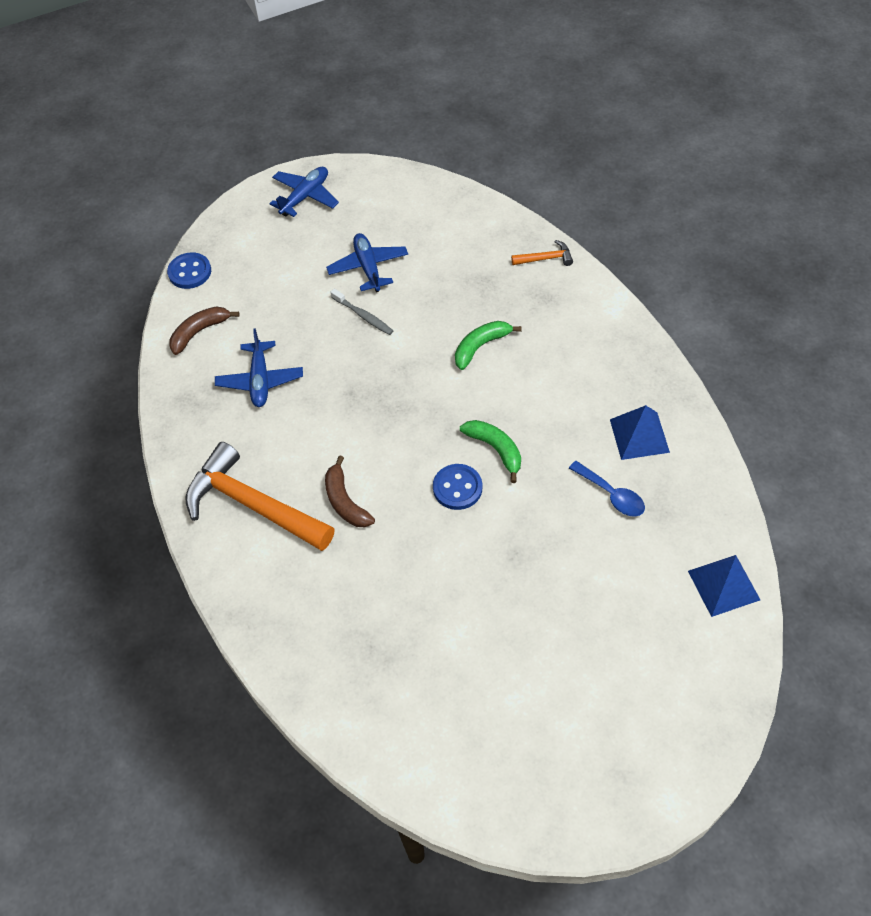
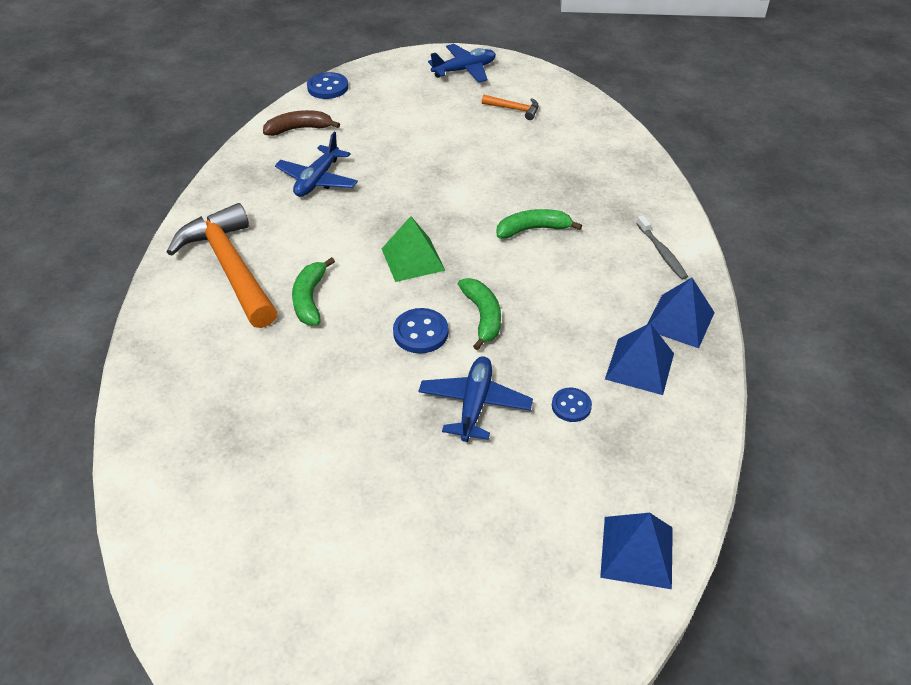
camera: 25 degrees right, 10 degrees down
brown banana [325,455,375,527] -> green banana [292,257,335,325]
blue plane [326,233,408,292] -> blue plane moved to [419,356,533,442]
grey toothbrush [331,289,393,335] -> grey toothbrush moved to [636,215,688,279]
orange hammer [511,240,573,266] -> orange hammer moved to [482,95,539,120]
blue spoon [569,461,645,517] -> blue button [552,388,592,422]
none -> green pyramid [382,216,445,282]
none -> blue pyramid [648,278,715,348]

